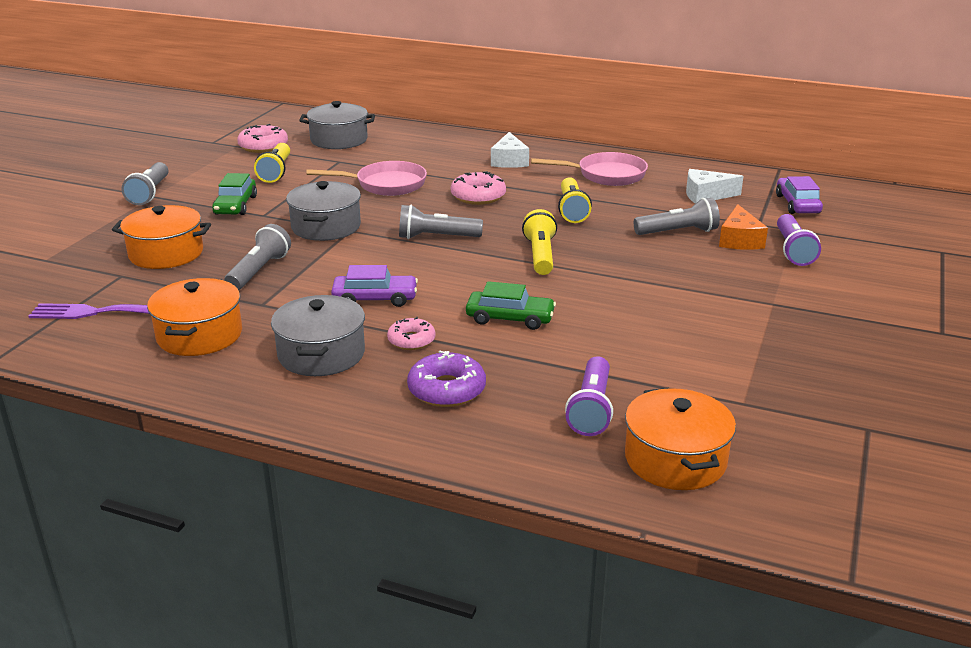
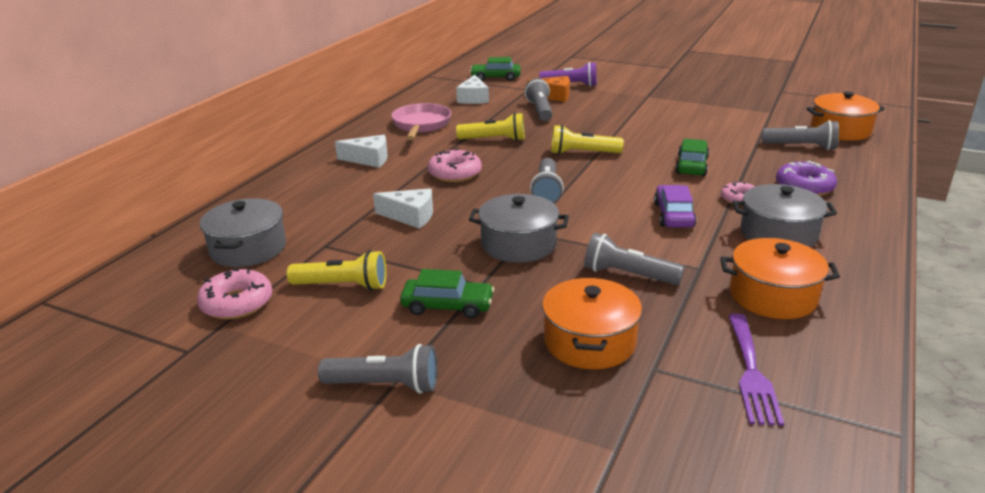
camera: 85 degrees left, 0 degrees up
pink pan [306,161,427,196] -> white cheese [373,188,433,229]
purple flashlight [565,356,613,436] -> grey flashlight [762,120,839,150]
purple car [776,176,823,214] -> green car [470,57,521,81]

